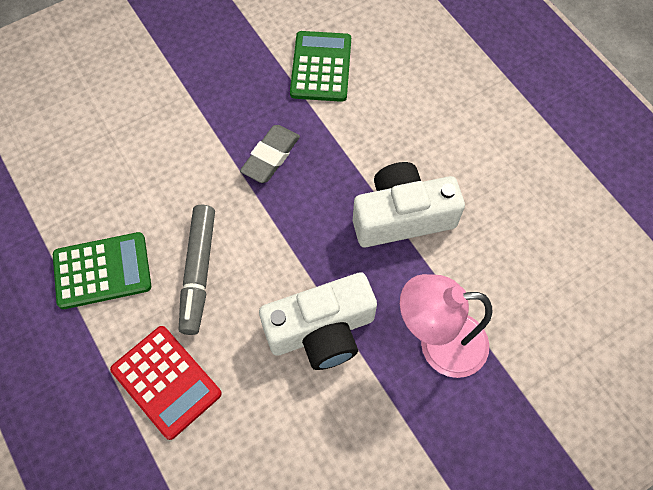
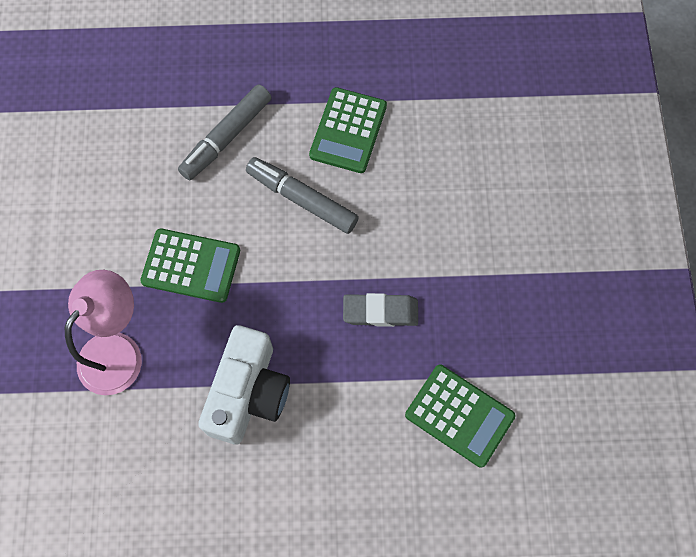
camera: 120 degrees right, 5 degrees up
red calculator [110,326,222,440] -> grey marker [178,84,272,180]
grey eraser [240,125,300,183] -> grey eraser turned 60 degrees counterclockwise [343,293,418,327]
white camera [259,272,377,370] -> green calculator [140,228,240,303]

